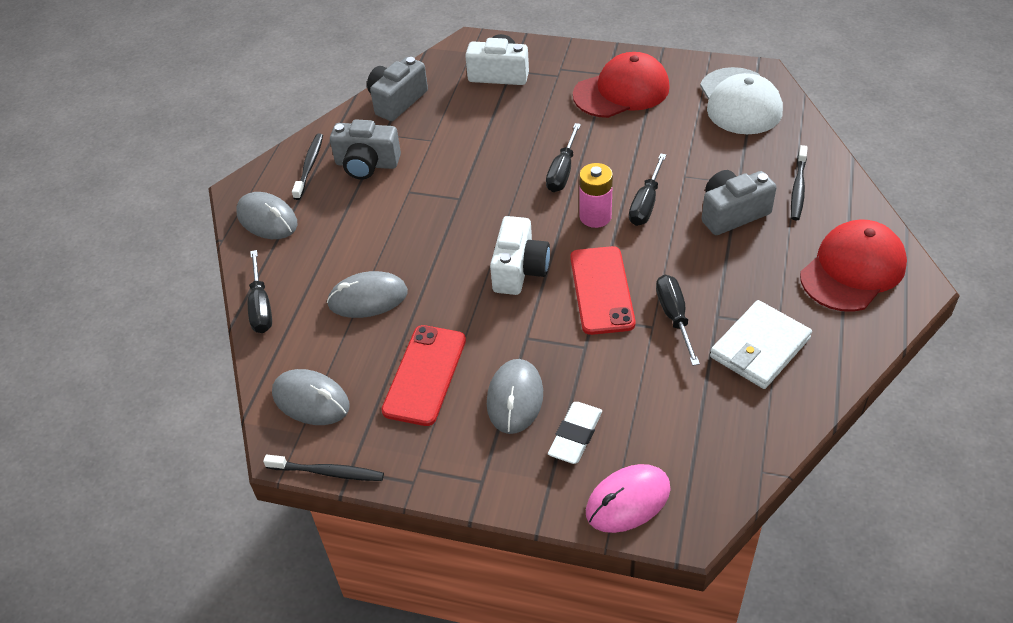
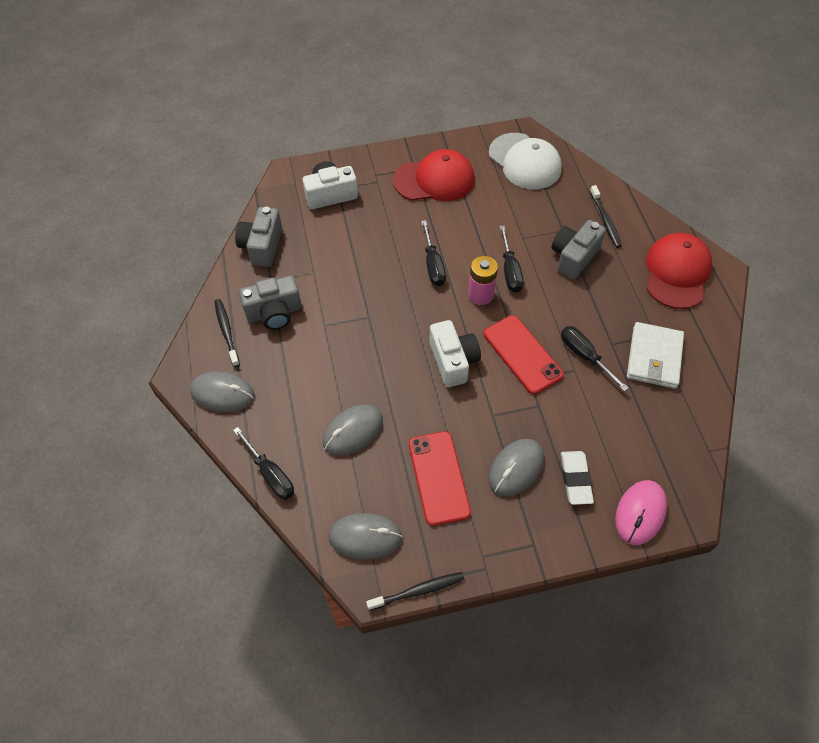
camera: 30 degrees left, 10 degrees up
grey mouse [487,359,543,434] -> grey mouse turned 60 degrees clockwise [489,439,544,496]
red cap [573,52,670,118] -> red cap turned 45 degrees clockwise [393,149,475,201]

